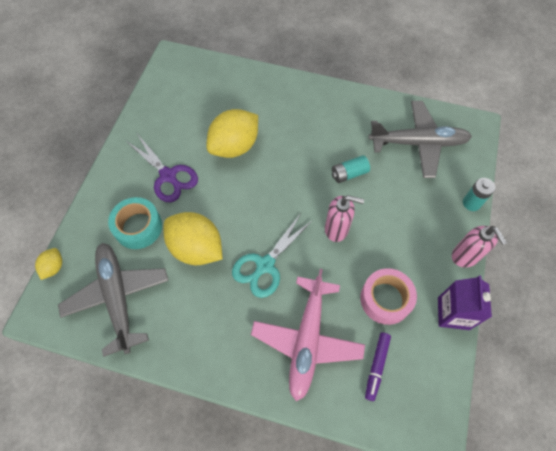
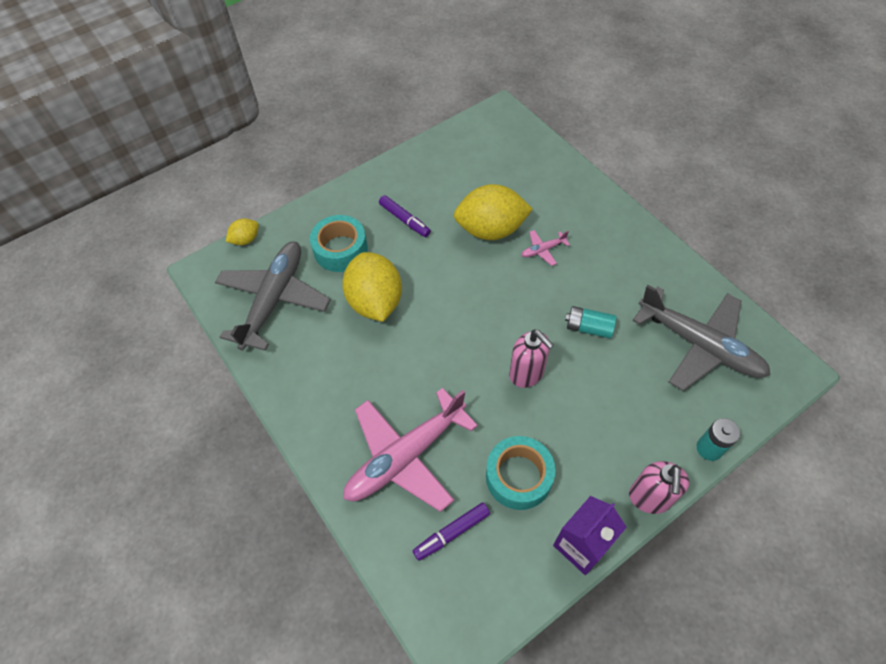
camera: 40 degrees right, 5 degrees down
purple scissors [126,135,198,202] -> purple marker [379,195,431,237]
turquoise scissors [232,213,313,298] -> none
pink tape [360,268,417,325] -> turquoise tape [486,436,555,510]
none -> pink plane [521,230,570,266]

